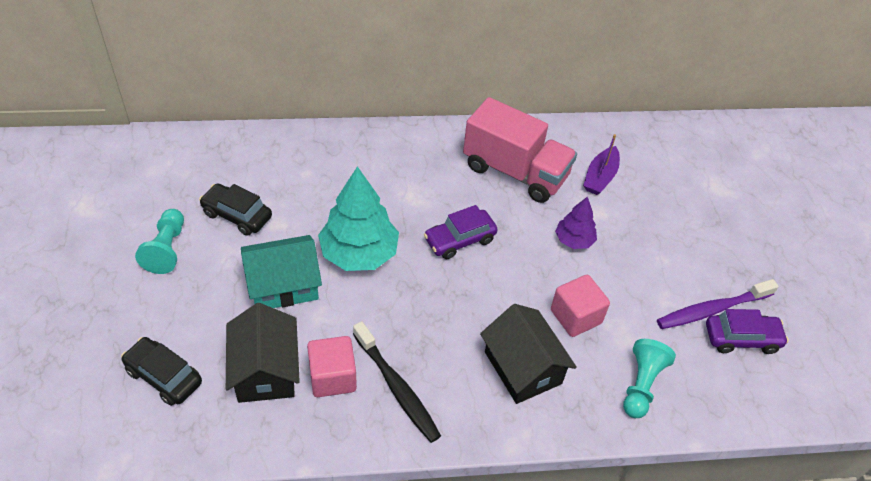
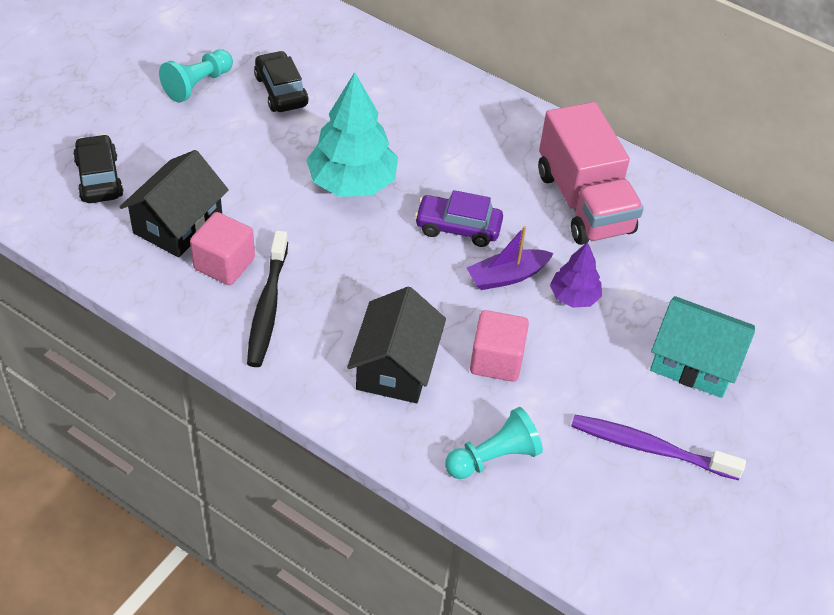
camera: 40 degrees right, 0 degrees up
turquoise house [241,235,322,308] -> turquoise house moved to [650,296,755,398]
purple boat [583,134,620,195] -> purple boat moved to [467,226,554,290]
purple car [706,309,789,354] -> none

